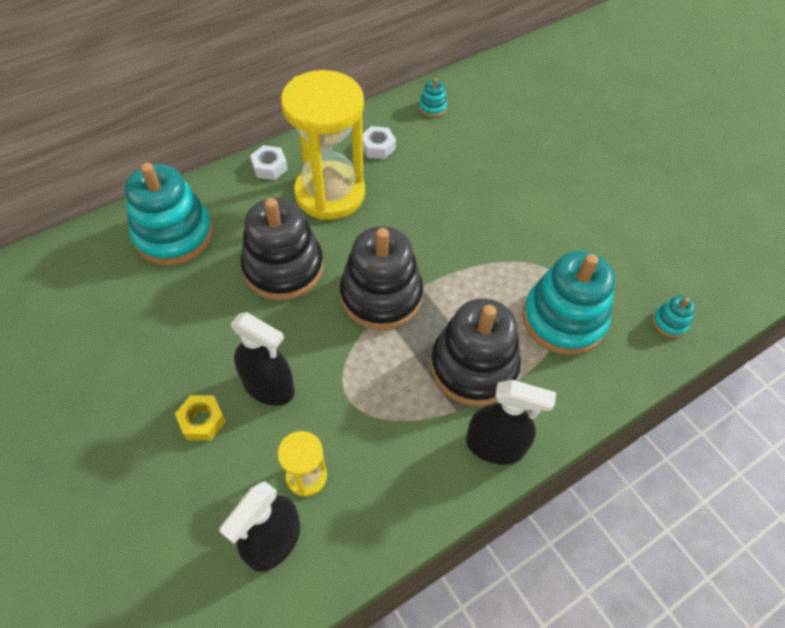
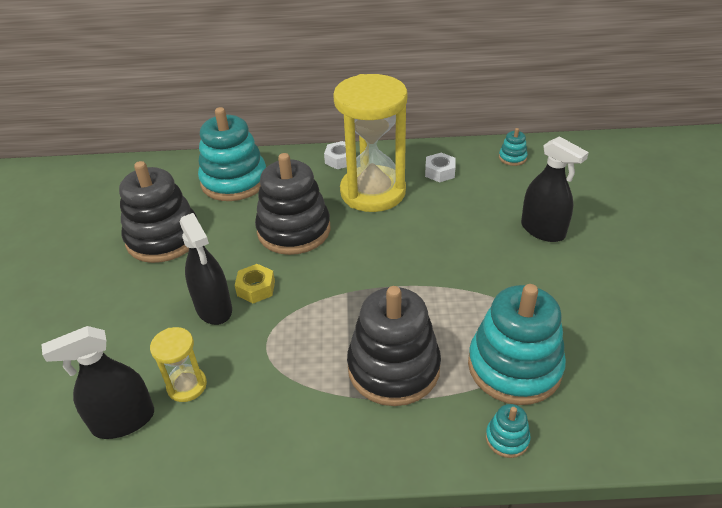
camera: 35 degrees right, 15 degrees down
yellow nut [175,395,226,441] -> yellow nut moved to [235,264,275,303]
black stacking toy [340,226,423,330] -> black stacking toy moved to [119,161,198,263]
black spray bottle [466,380,556,465] -> black spray bottle moved to [521,136,589,242]
turquoise stacking toy [653,295,695,338] -> turquoise stacking toy moved to [486,404,531,458]

